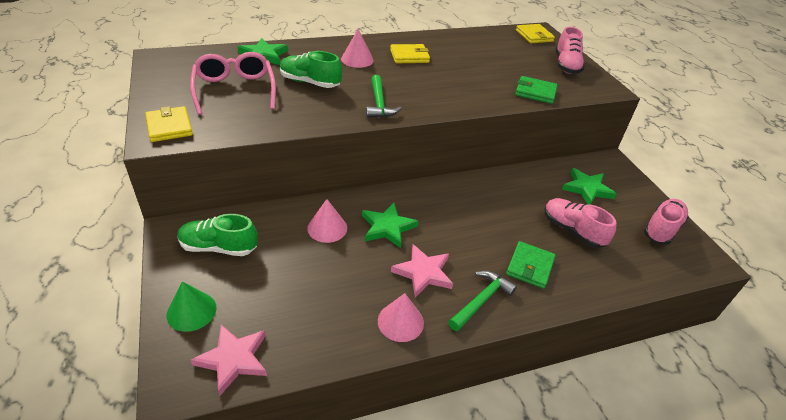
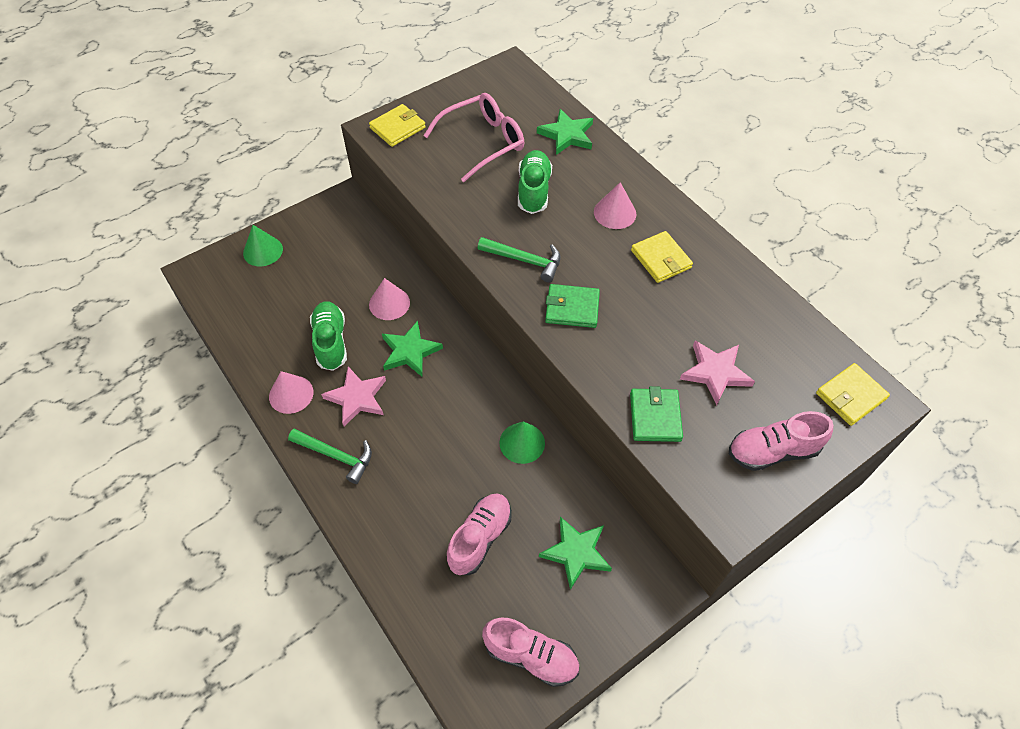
camera: 75 degrees right, 15 degrees up
green shoe [177,214,258,256] -> green shoe moved to [310,301,347,371]
pink star [191,325,267,396] -> pink star moved to [680,341,755,405]
green hammer [366,75,402,118] -> green hammer turned 135 degrees counterclockwise [478,237,561,282]
green wallet [506,241,556,289] -> green wallet moved to [545,284,600,328]
none -> green cone [500,421,545,464]

